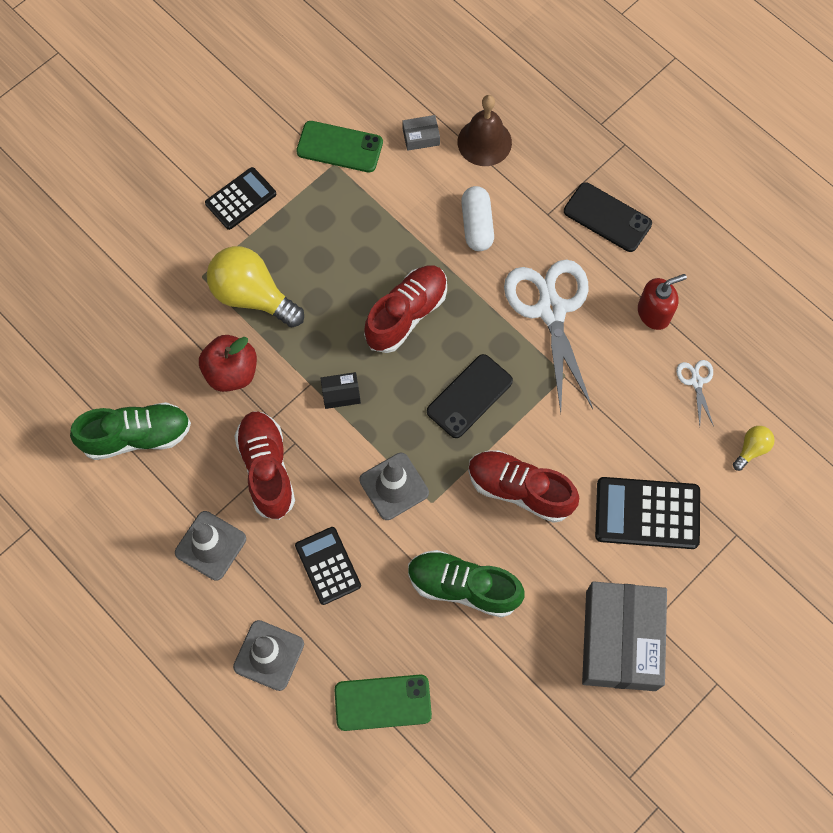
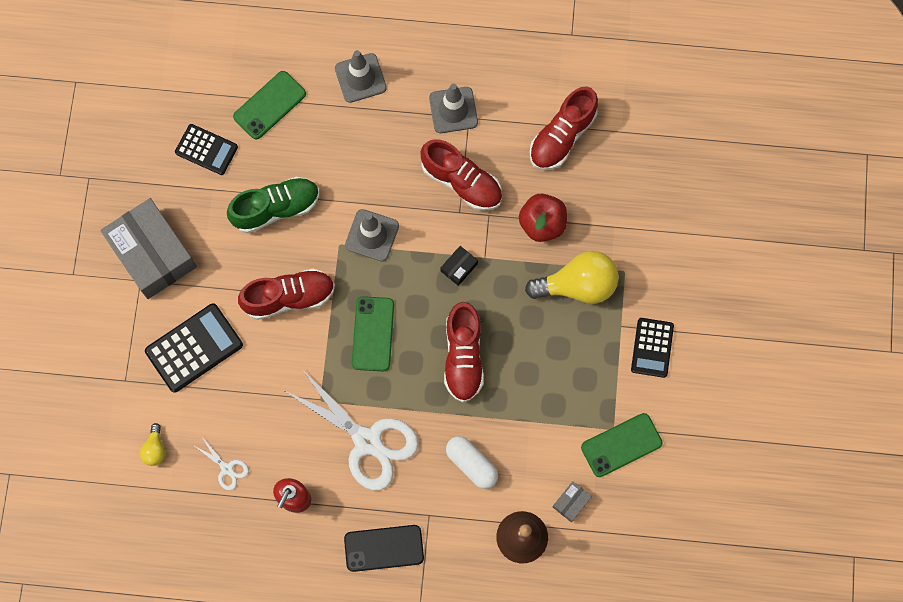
camera: 140 degrees right, 5 degrees up
green shoe [70,402,191,460] -> red shoe [530,87,598,170]
black calculator [295,527,361,605] -> black calculator moved to [175,124,238,175]
black phone [427,354,513,438] -> green phone [352,296,394,371]

